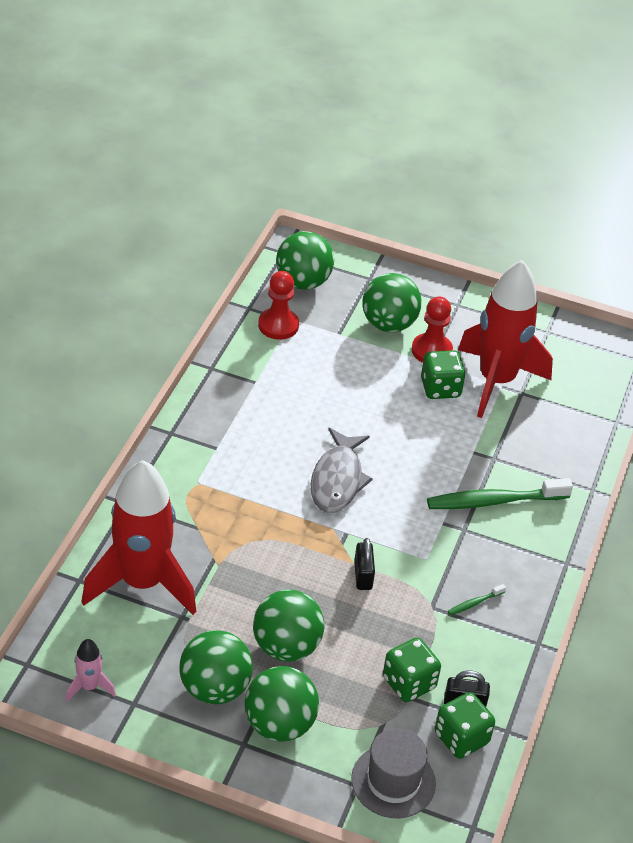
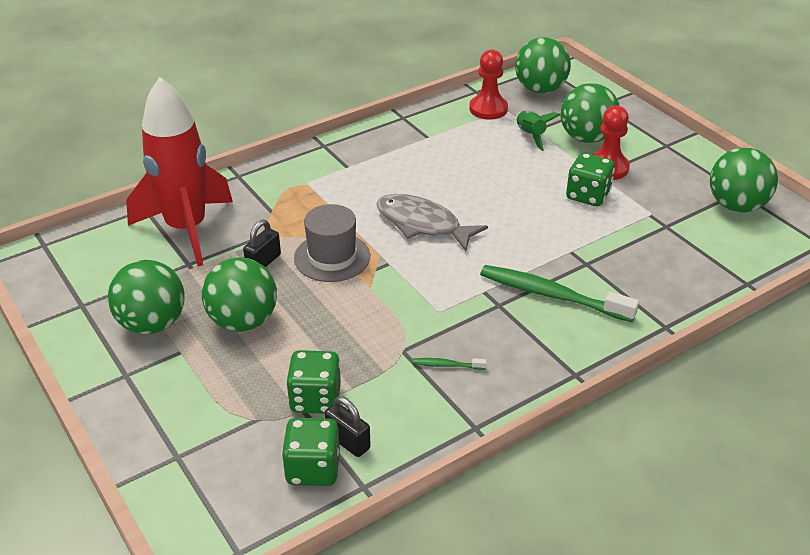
camera: 40 degrees right, 5 degrees down
pink rocket [66,639,116,702] -> none
green ball [245,666,319,742] -> green ball moved to [710,148,778,212]
grey fish [310,428,373,513] -> grey fish turned 75 degrees clockwise [377,194,488,251]
grey hat [351,728,436,818] -> grey hat moved to [294,204,370,282]
black padlock [354,538,375,590] -> black padlock moved to [243,220,281,267]
red rocket [458,260,553,418] -> none
none -> green rocket [516,110,560,151]

